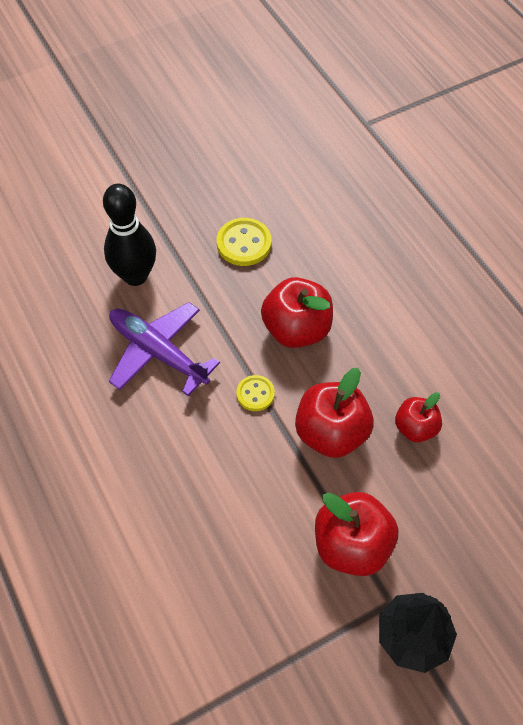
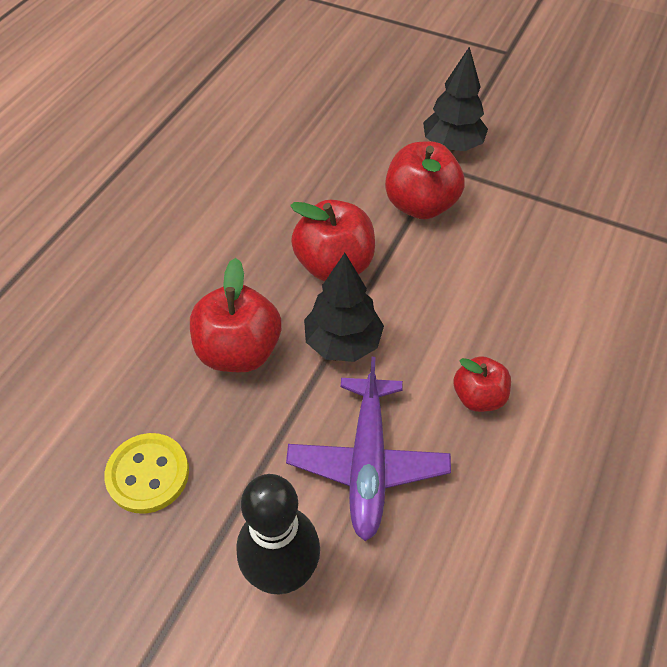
camera: 125 degrees left, 5 degrees down
yellow button [236,375,275,411] -> black tree [304,253,384,362]
red apple [395,392,442,442] -> red apple moved to [453,356,511,412]

